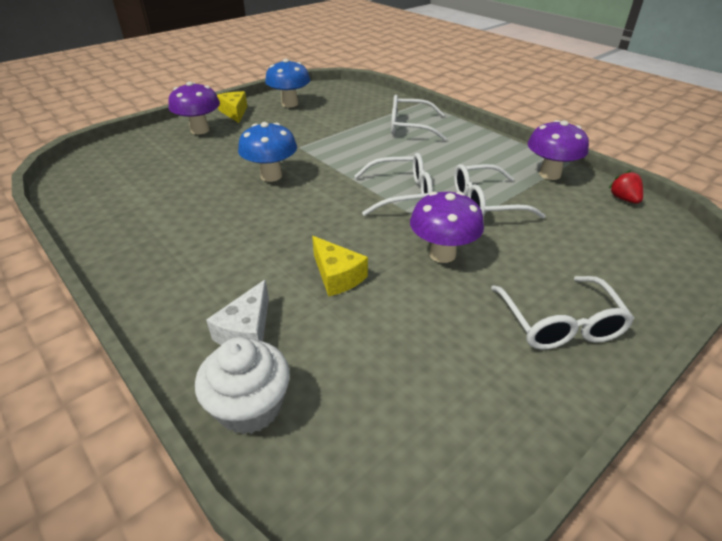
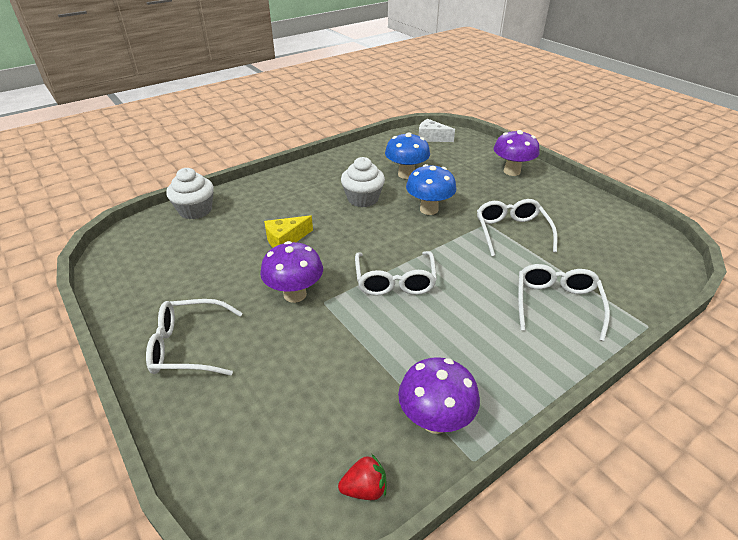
camera: 95 degrees right, 0 degrees up
white cheese [206,279,269,345] -> white cheese moved to [419,119,455,142]
yellow cheese [217,91,247,123] -> none
blue mushroom [265,59,310,107] -> blue mushroom moved to [385,132,430,179]
white glasses [454,164,545,219] -> white glasses moved to [477,199,557,256]
none -> white cupcake [341,157,385,207]

